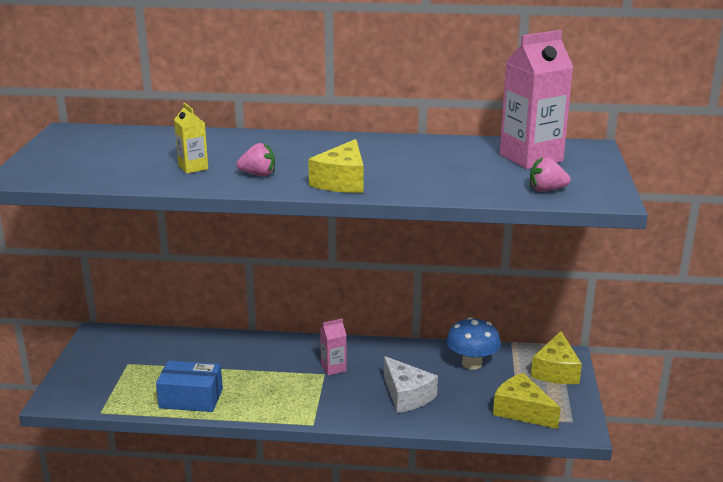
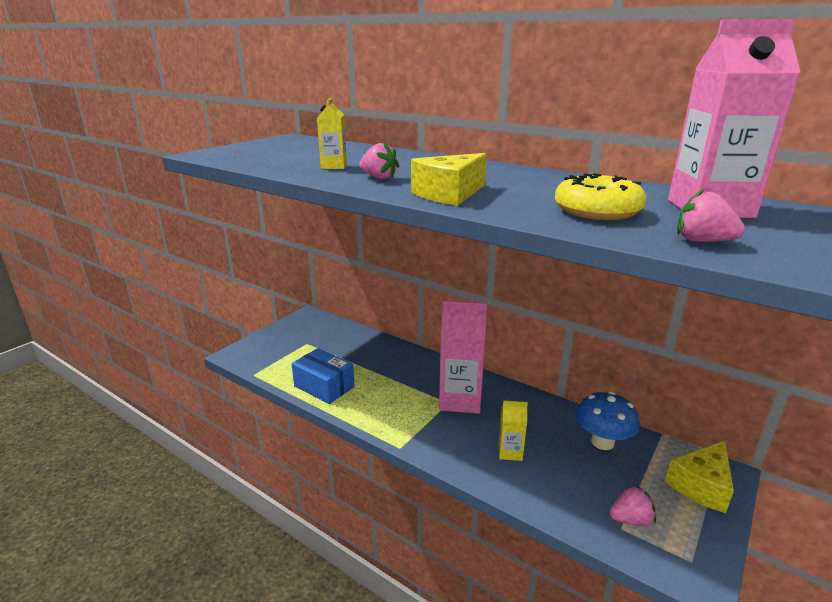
camera: 30 degrees right, 0 degrees up
pink carton [320,319,347,376] -> pink carton [439,300,487,414], size x2.00
white cheese [384,356,438,413] -> yellow carton [499,400,528,461]
yellow cheese [493,373,561,429] -> pink strawberry [609,486,656,526]
none -> yellow donut [555,173,647,220]

